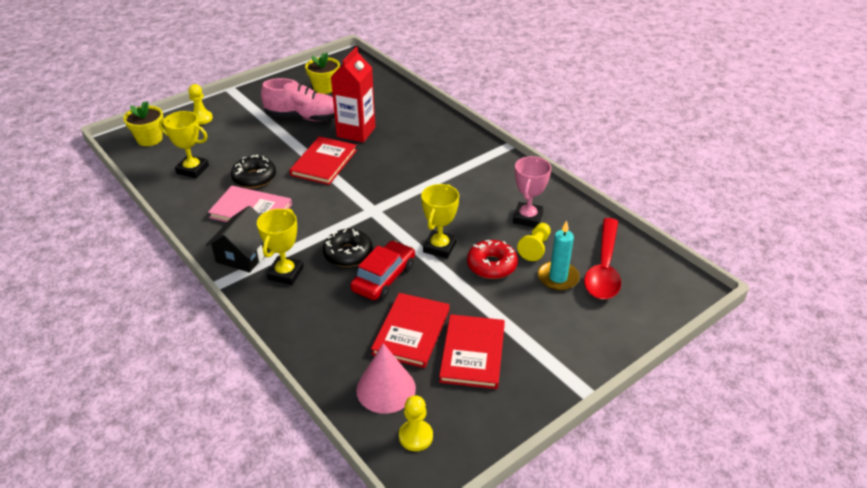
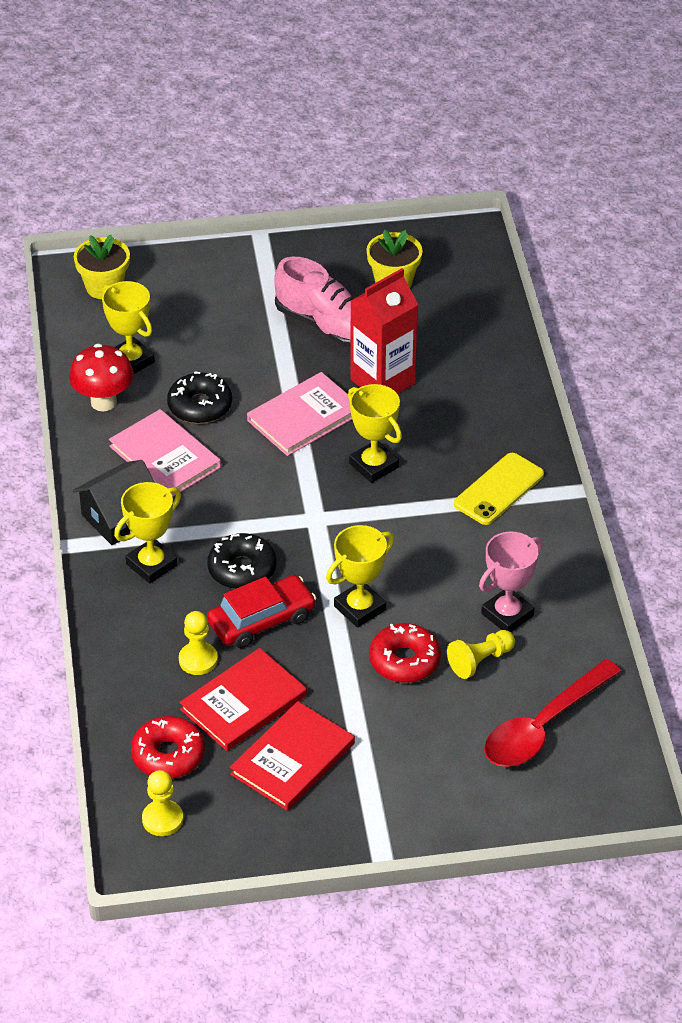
camera: 30 degrees right, 5 degrees up
yellow pawn [188,84,213,125] -> yellow pawn moved to [179,611,218,675]
red book [289,136,357,185] -> pink book [247,372,352,456]
pink cone [356,343,416,414] -> red donut [131,716,205,779]
turquoise candle [538,221,580,291] -> none
none -> red mushroom [69,344,134,411]
none -> yellow trophy [348,384,402,483]
none -> yellow phone [454,453,544,525]

